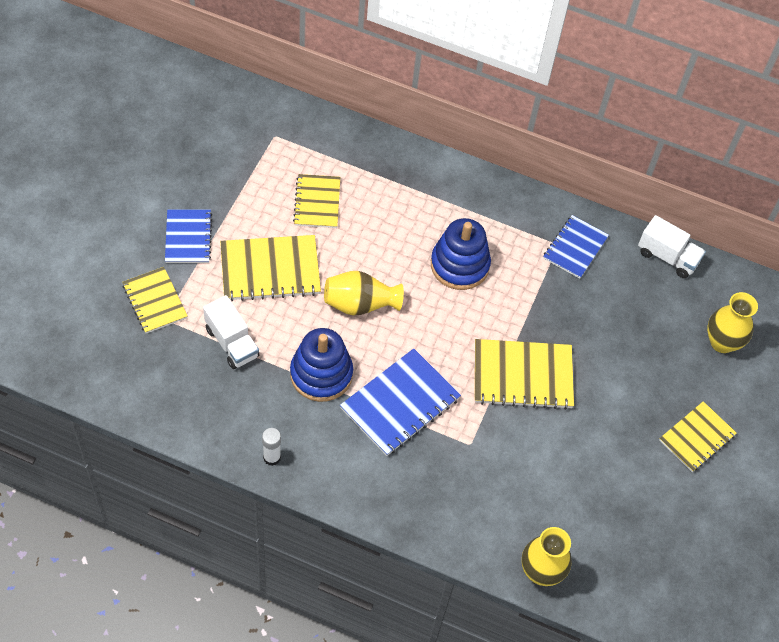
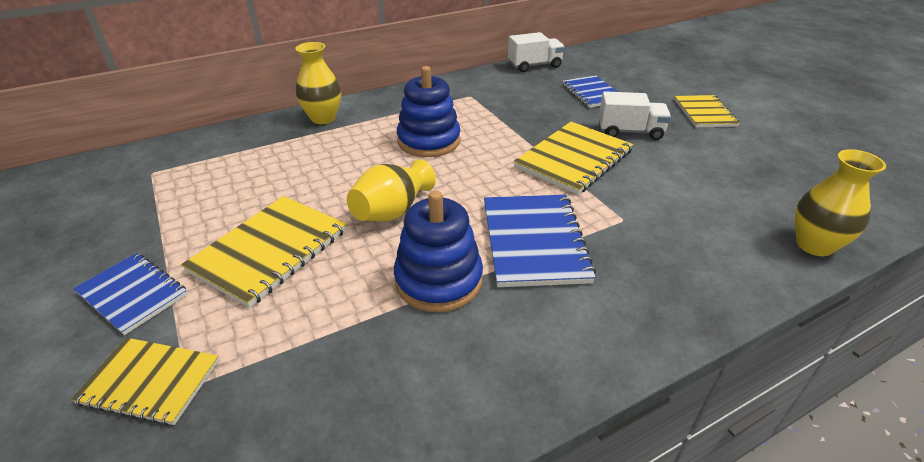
camera: 45 degrees left, 20 degrees down
white truck [203,295,260,369] -> white truck moved to [599,91,671,140]
white glue stick [262,428,281,466] -> none
yellow notebook [293,174,340,228] -> none
blue notebook [543,215,609,279] -> blue notebook moved to [562,75,617,108]
yellow vase [707,292,758,353] -> yellow vase moved to [296,42,341,124]

